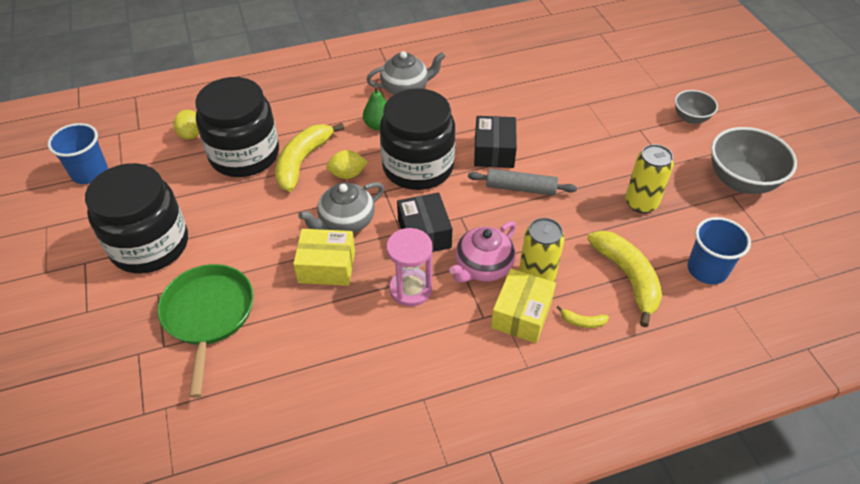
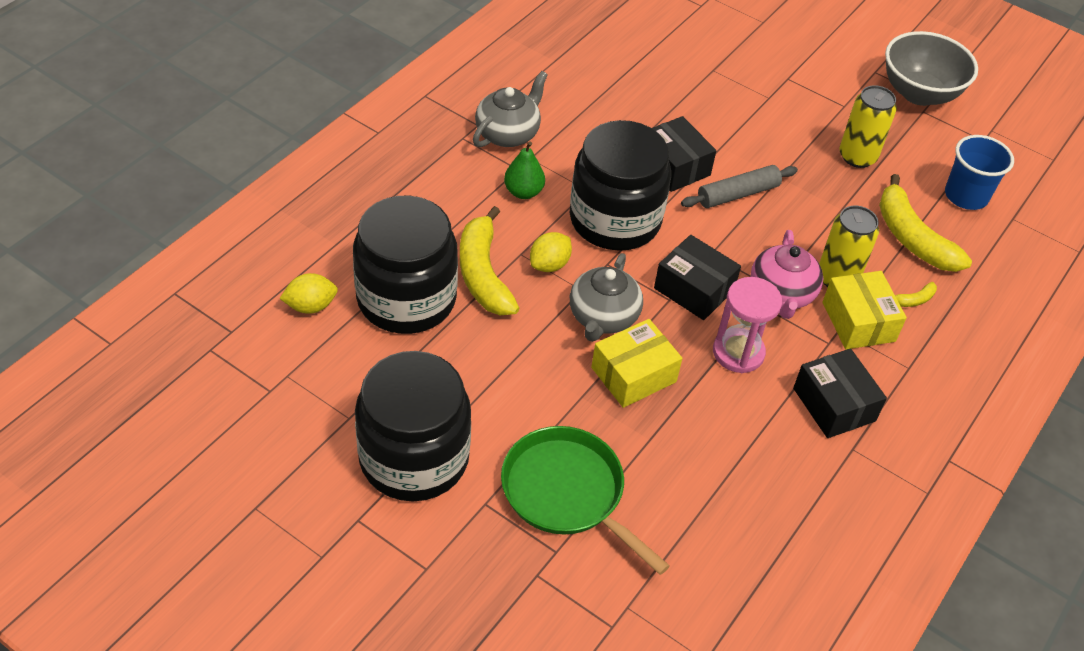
camera: 40 degrees left, 0 degrees up
blue cup [48,123,108,184] -> none
yellow lemon [173,110,199,140] -> yellow lemon turned 60 degrees counterclockwise [279,273,338,314]
yellow banana [587,230,662,327] -> yellow banana turned 150 degrees counterclockwise [879,174,972,272]
grey bowl [675,90,718,124] -> none
none -> black box [793,348,887,438]

